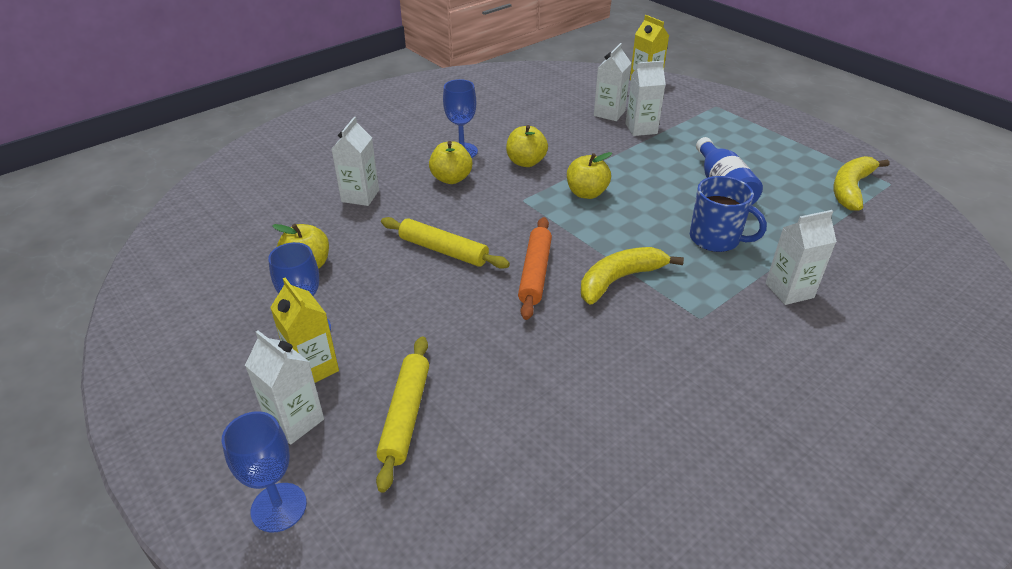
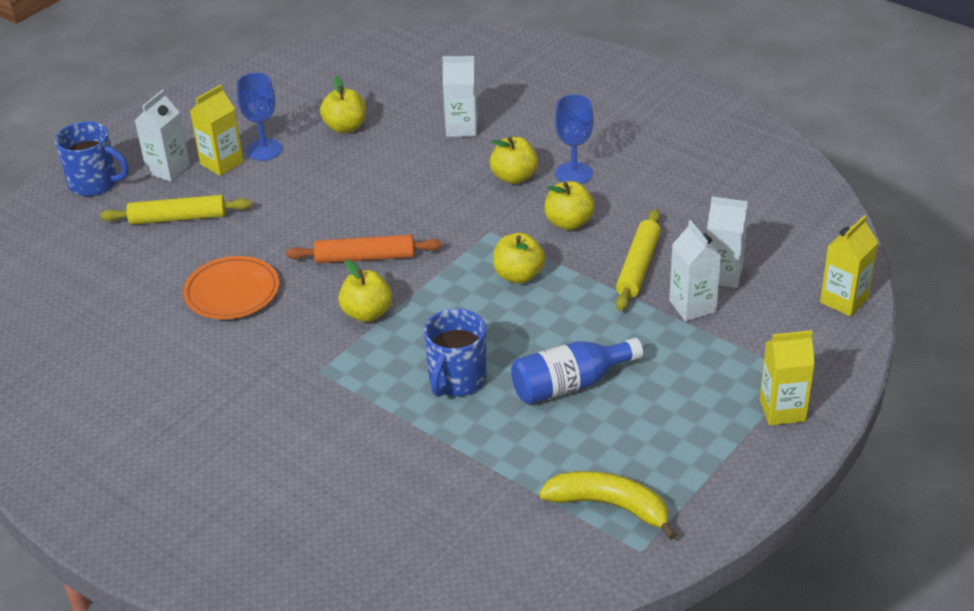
camera: 80 degrees right, 0 degrees up
blue goblet [222,411,307,533] -> blue mug [55,121,129,196]
yellow rolling pin [381,217,510,269] -> yellow rolling pin moved to [616,209,661,311]
yellow banana [581,247,684,305] -> yellow apple [338,260,392,322]
white carton [766,210,837,305] -> none
none -> orange plate [183,256,279,319]
none -> yellow carton [760,330,815,425]

